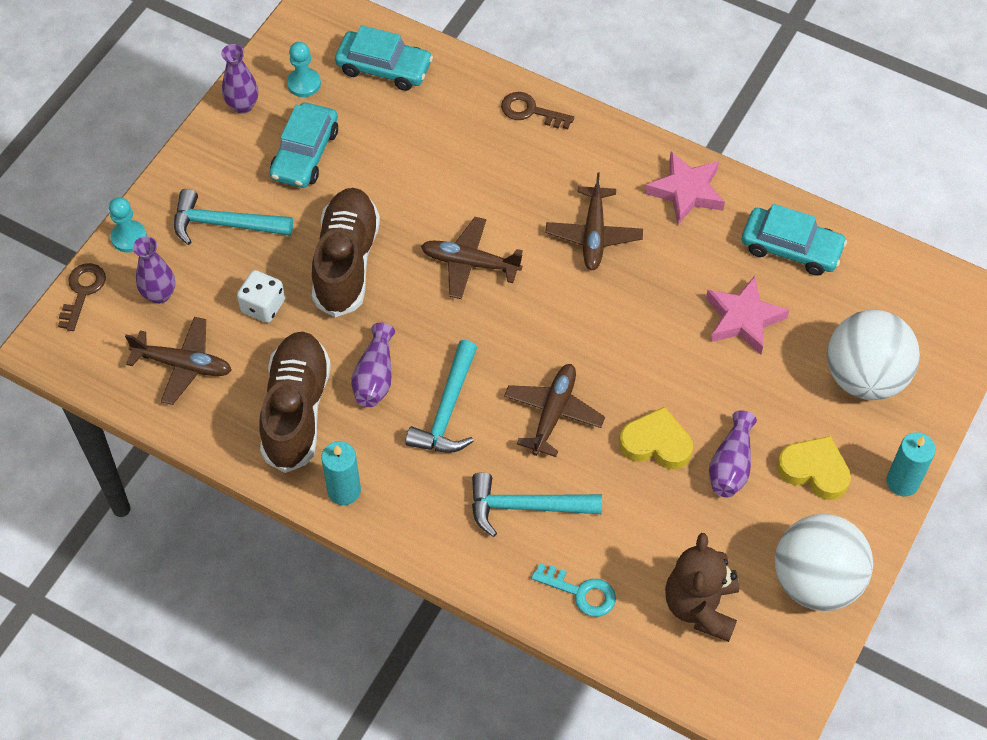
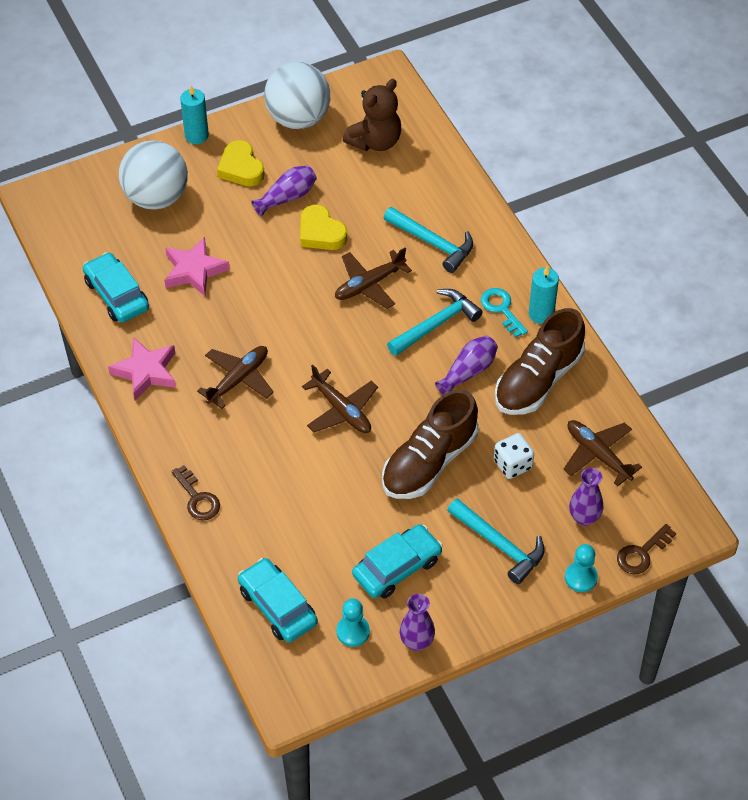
camera: 145 degrees left, 5 degrees down
turquoise key [531,563,616,617] -> turquoise key moved to [481,288,528,337]

